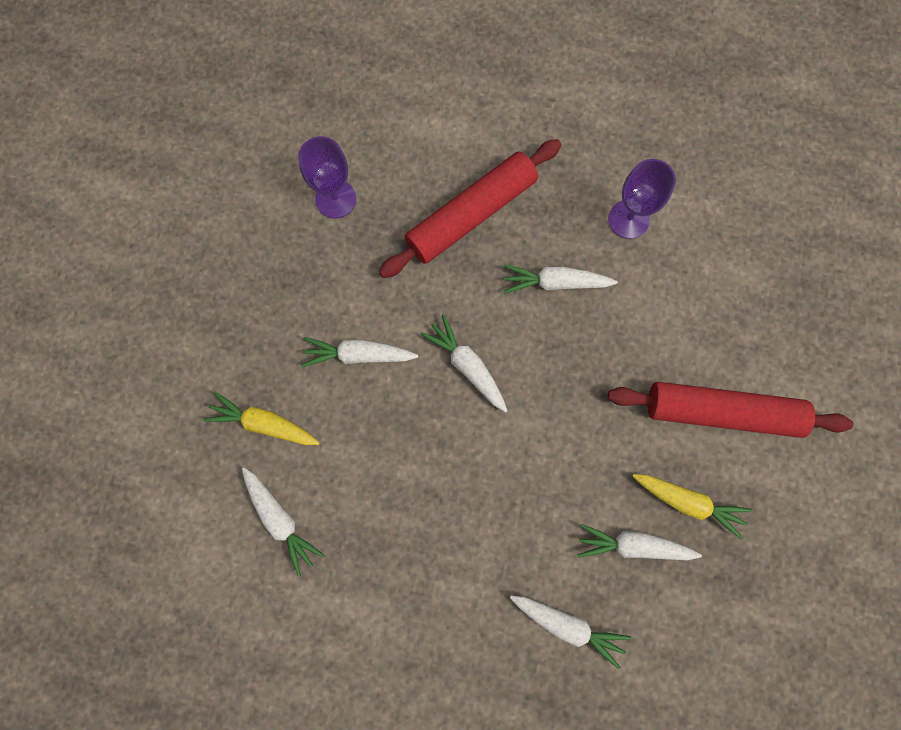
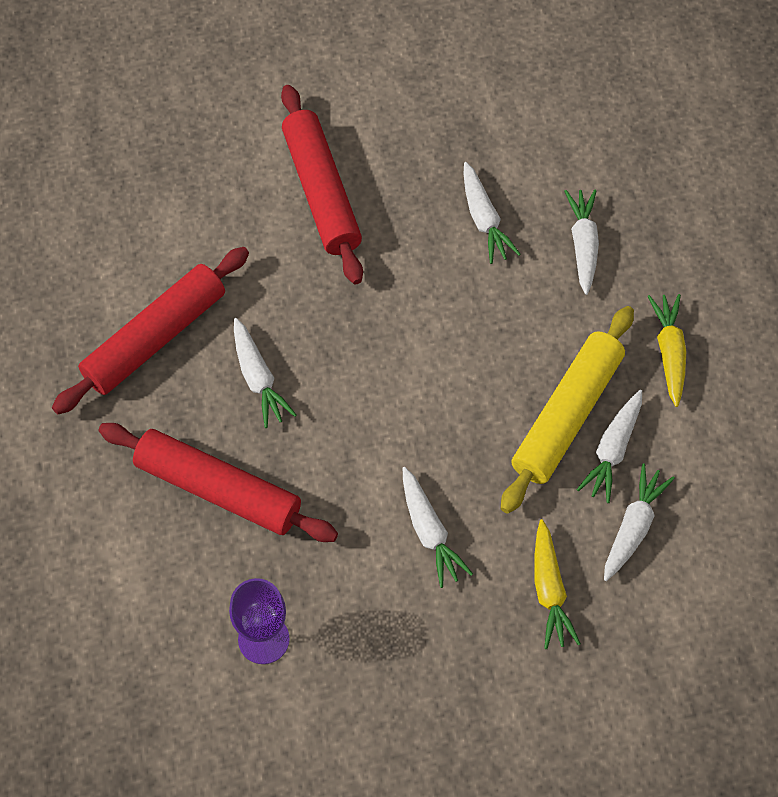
camera: 115 degrees left, 15 degrees down
white carrot [421,315,508,412] -> white carrot moved to [576,390,642,503]
purple goblet [608,159,676,239] -> red rolling pin [52,247,249,414]
yellow carrot [633,474,752,540] -> yellow carrot moved to [647,294,687,407]
none -> yellow rolling pin [501,306,634,514]

